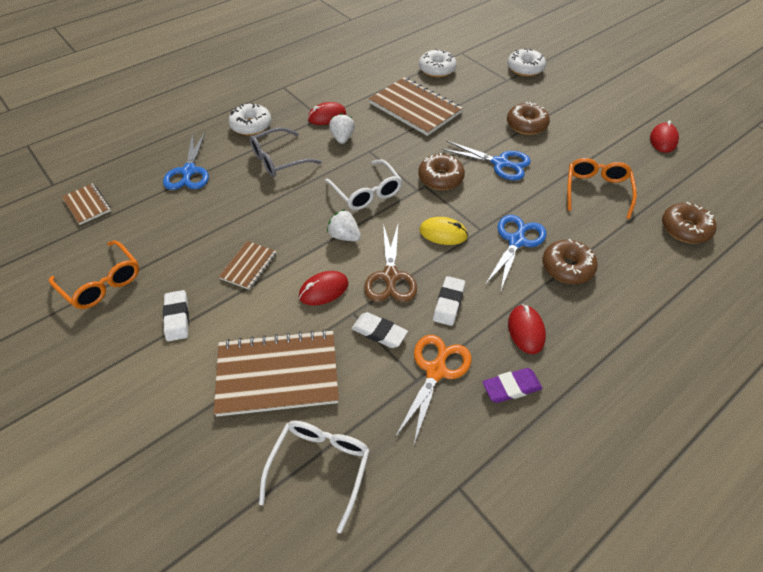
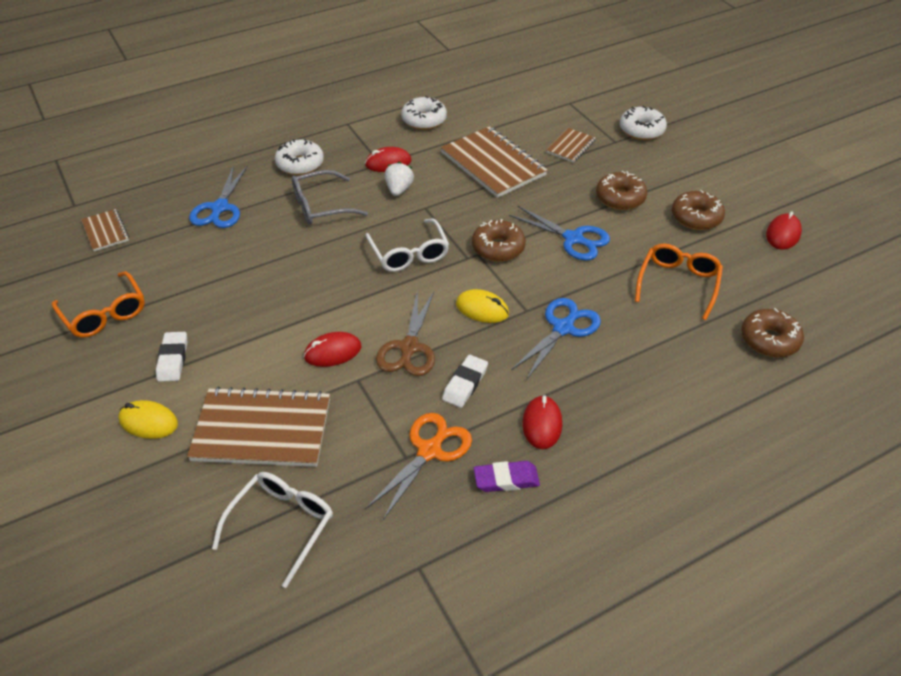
camera: 10 degrees right, 5 degrees down
brown notebook [219,241,276,290] -> brown notebook moved to [546,128,596,163]
white strawberry [327,209,361,241] -> none
white eraser [351,312,408,348] -> none
white donut [419,49,457,77] -> white donut moved to [401,96,447,130]
brown donut [543,239,598,284] -> brown donut moved to [672,190,725,230]
none -> yellow mouse [119,400,178,439]

